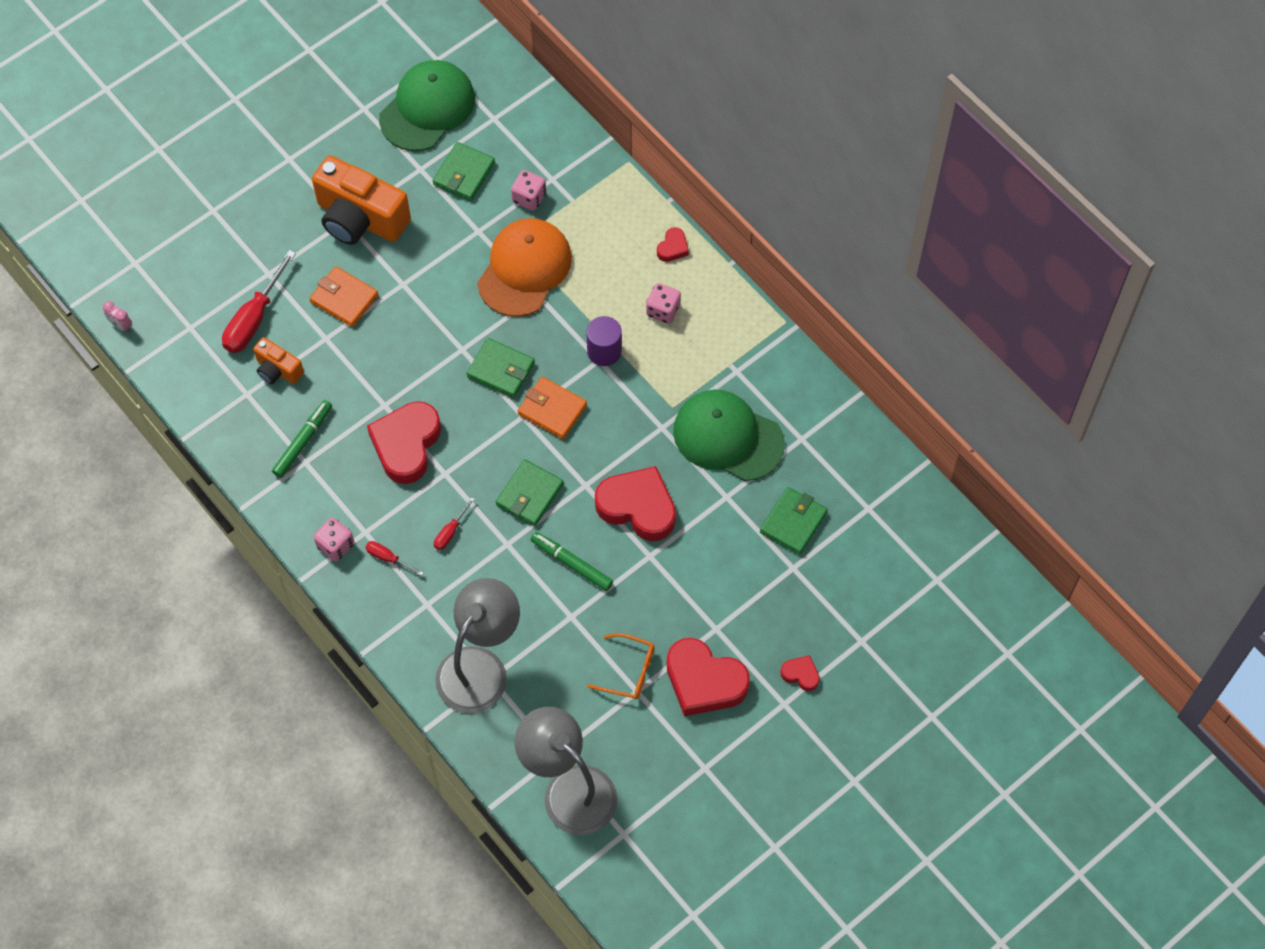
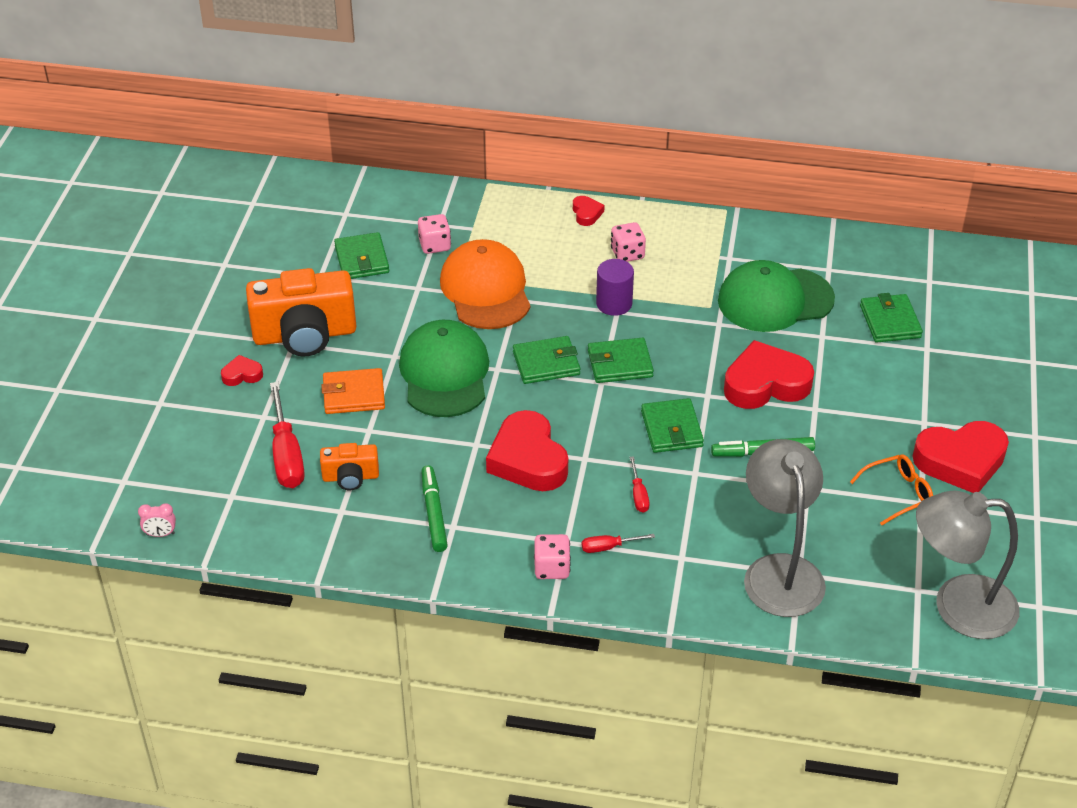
camera: 40 degrees left, 20 degrees down
green cap [379,60,475,151] -> green cap moved to [399,320,489,417]
orange wallet [518,377,587,439] -> green wallet [588,338,654,383]
red heart [780,655,820,691] -> red heart moved to [221,355,263,386]

